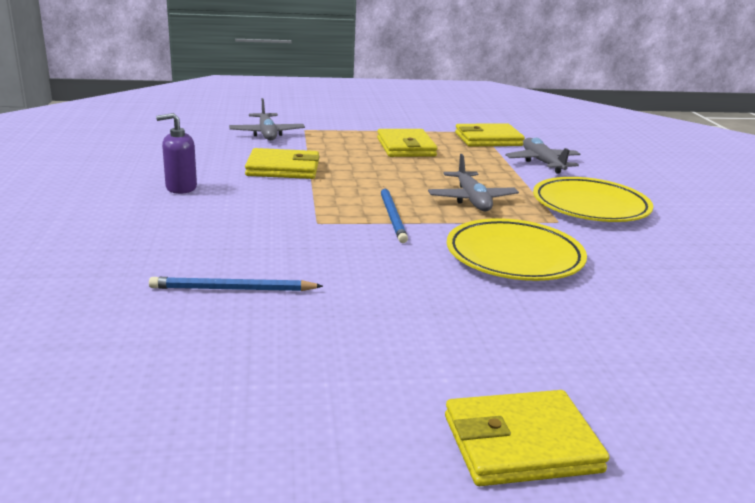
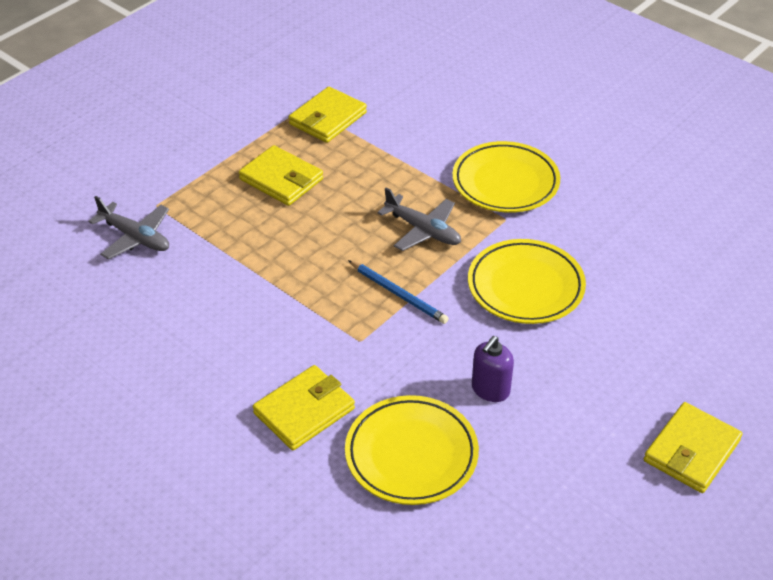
camera: 40 degrees left, 20 degrees up
blue pencil [149,277,323,291] -> yellow plate [345,395,479,505]
purple soap dispenser [156,113,197,194] -> purple soap dispenser moved to [472,336,514,402]
yellow wallet [245,148,320,179] -> yellow wallet moved to [253,365,355,450]
grey plane [505,138,580,174] -> none

